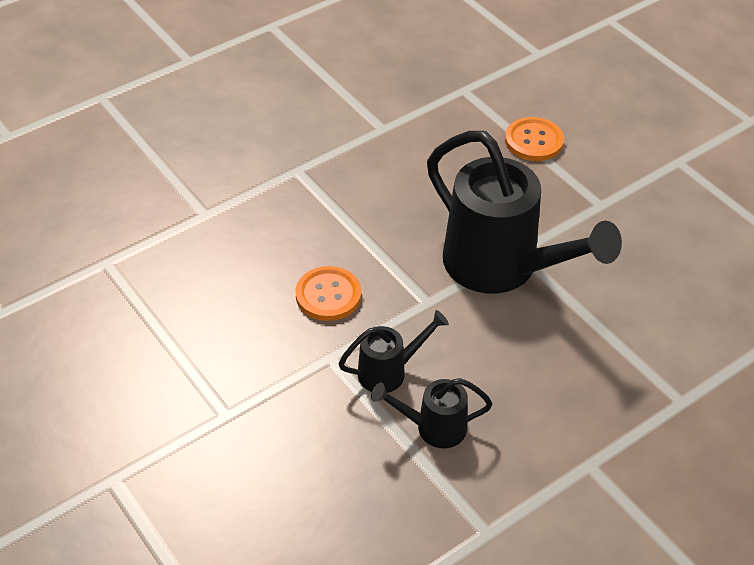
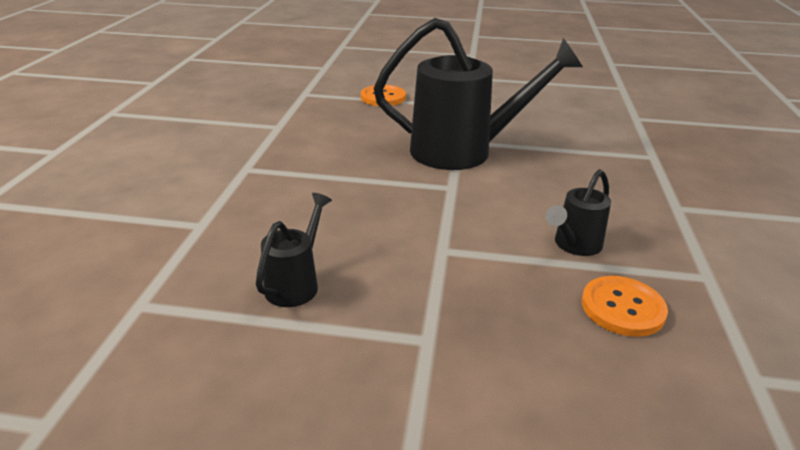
camera: 45 degrees left, 15 degrees down
orange button [295,266,361,321] -> orange button moved to [582,276,668,337]
black watering can [338,310,449,393] -> black watering can moved to [256,193,332,307]

